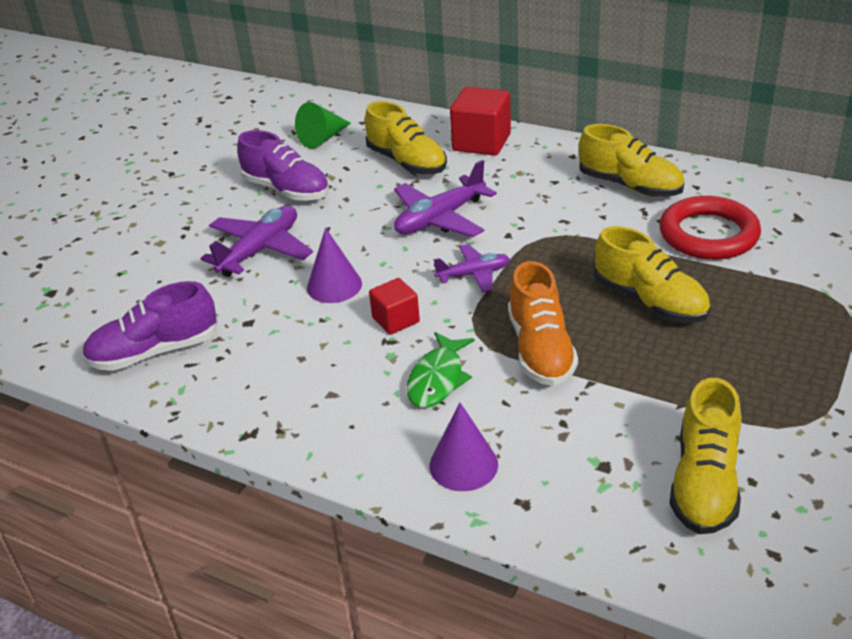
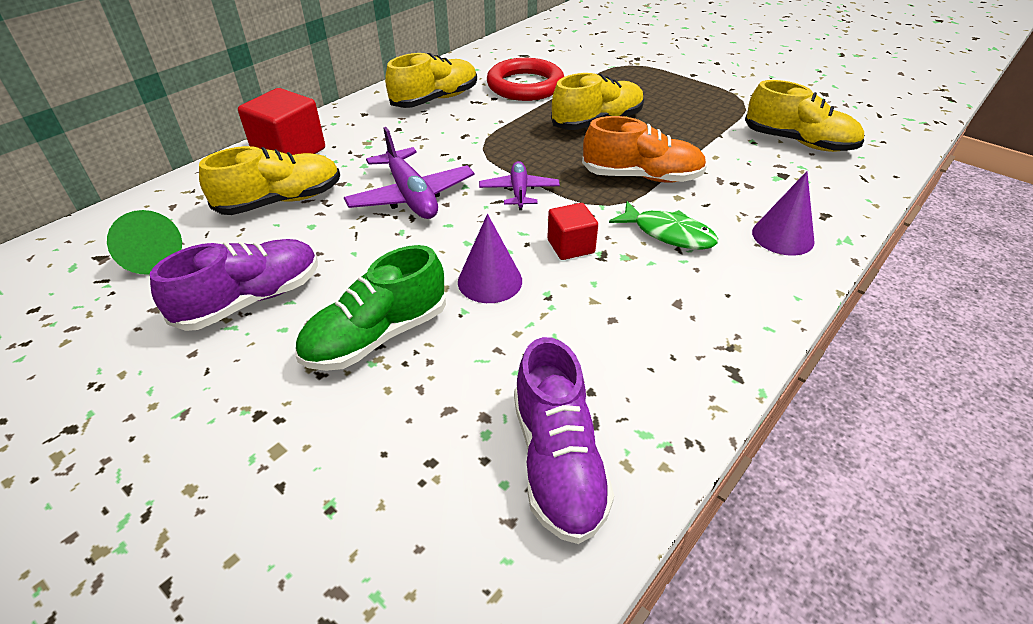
camera: 80 degrees left, 5 degrees up
purple plane [200,206,313,277] -> green shoe [295,245,446,371]

